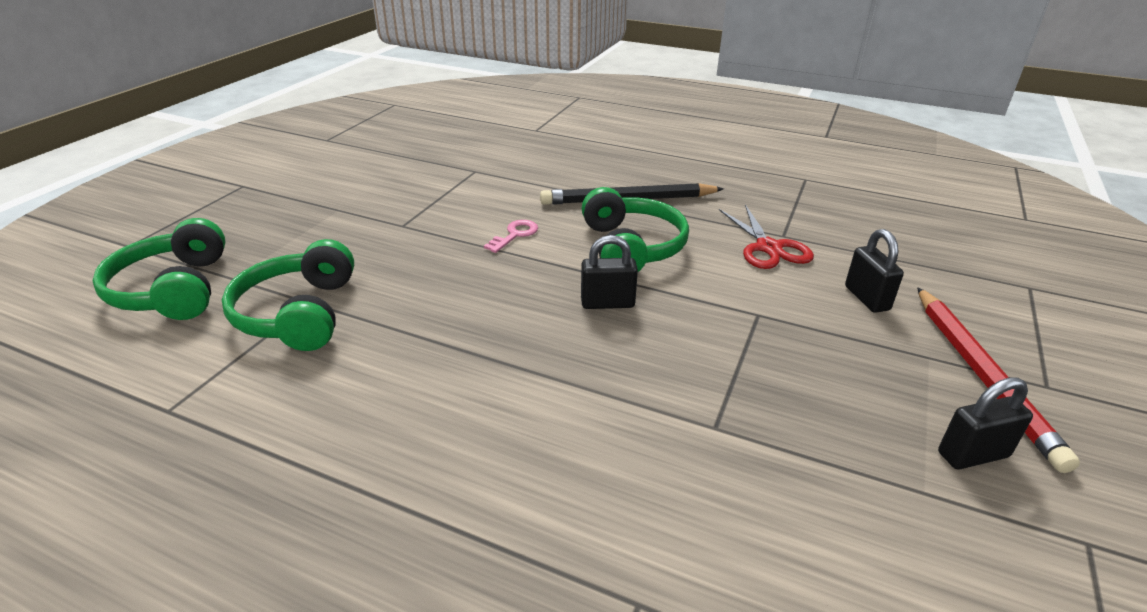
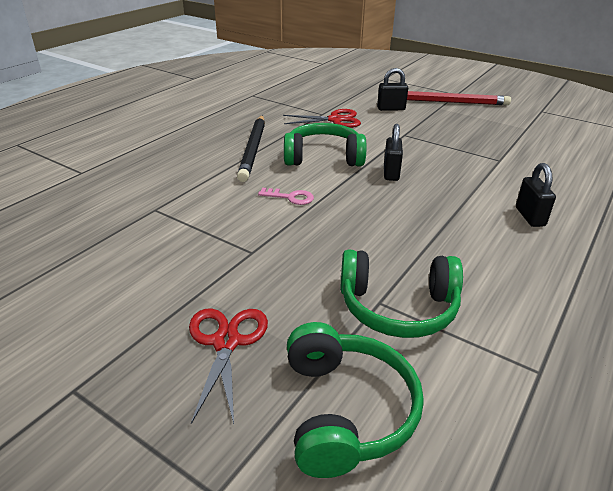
camera: 80 degrees left, 0 degrees up
green headphones [92,218,226,320] -> green headphones turned 90 degrees counterclockwise [287,322,424,478]
pink key [484,220,538,253] -> pink key turned 150 degrees clockwise [258,187,314,205]
black padlock [938,378,1033,469] -> black padlock moved to [516,163,556,227]
none -> red scissors [189,309,268,424]

